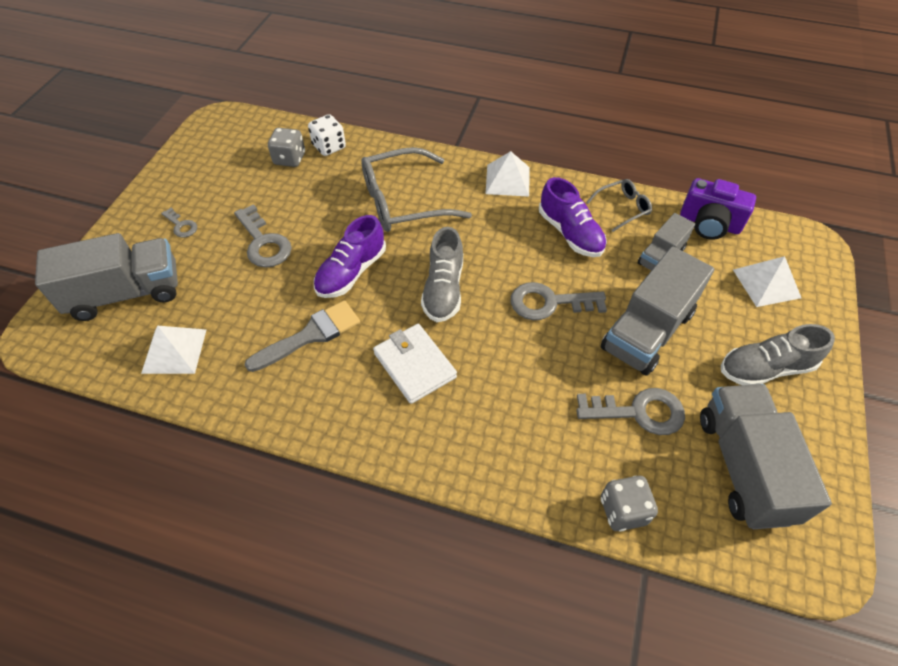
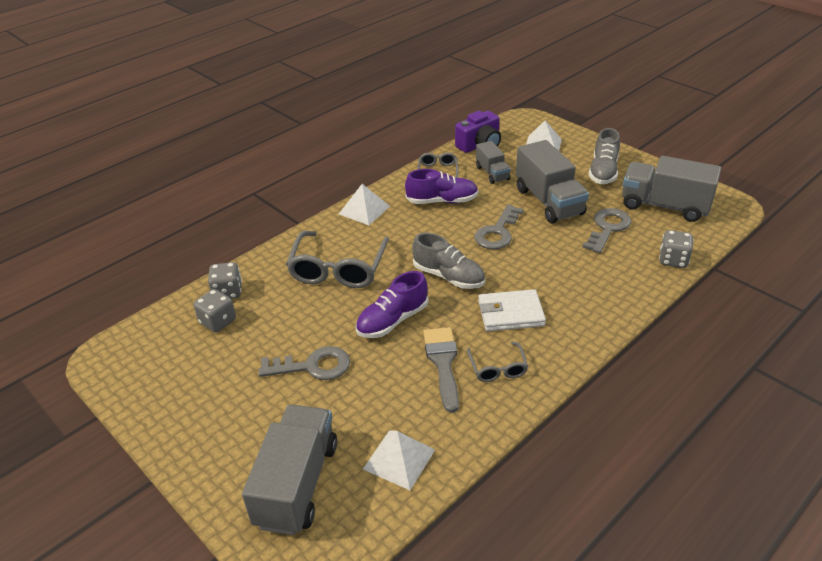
camera: 60 degrees left, 15 degrees down
grey key [161,208,197,237] -> none
white dice [308,114,346,156] -> grey dice [208,262,242,299]
purple shoe [314,215,386,298] -> purple shoe turned 75 degrees clockwise [355,271,429,338]
none -> grey glasses [467,341,528,382]

